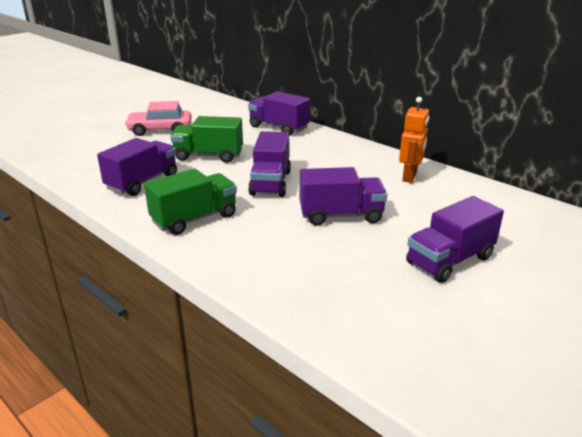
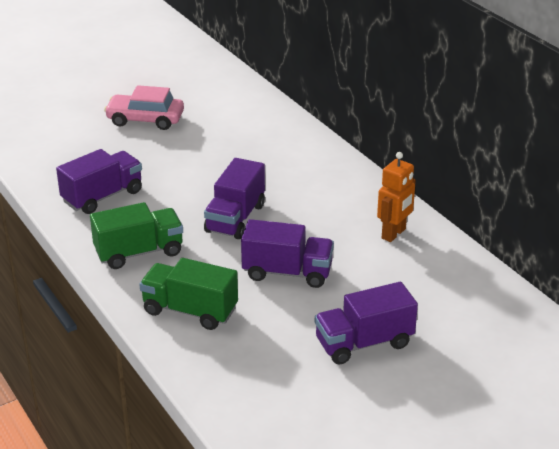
camera: 15 degrees right, 5 degrees up
green truck [170,116,243,163] -> green truck moved to [139,258,238,330]
purple truck [248,91,310,136] -> none

